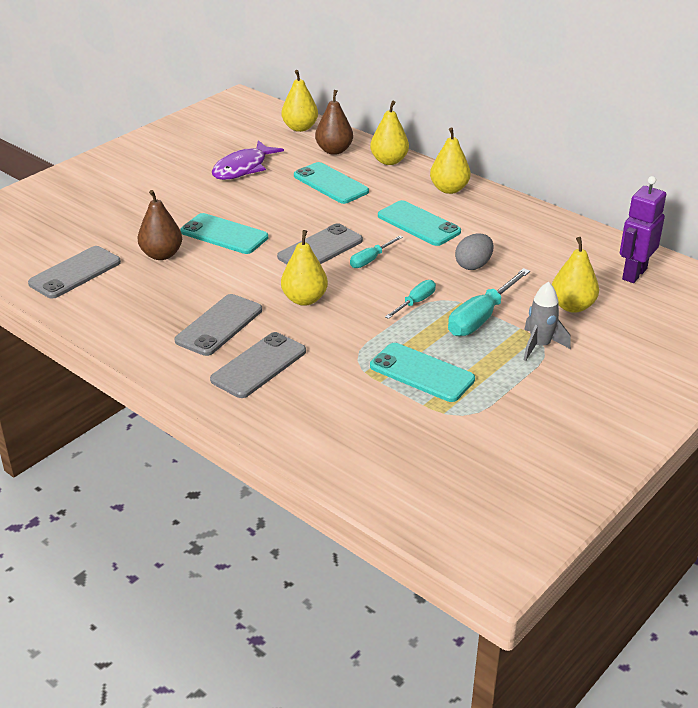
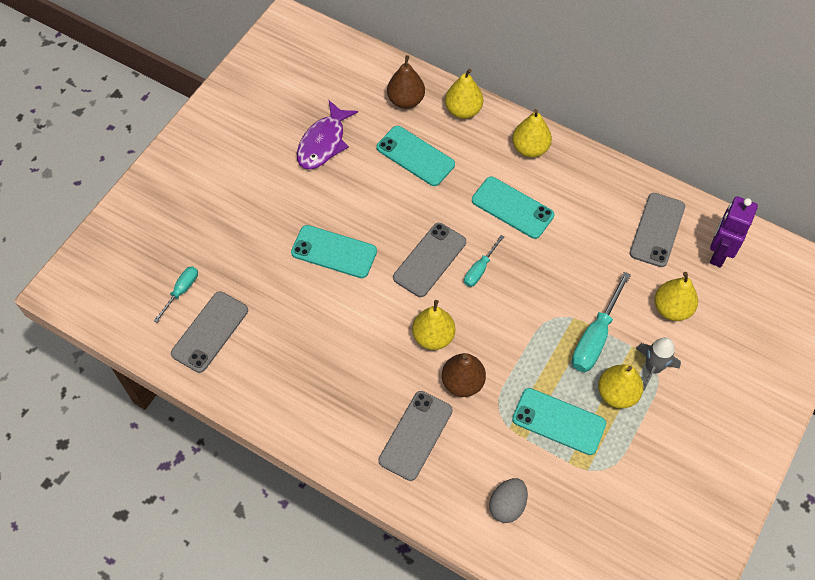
camera: 10 degrees left, 25 degrees up
brown pear [137,190,182,260] -> brown pear moved to [442,353,486,397]
grey phone [175,294,262,356] -> grey phone moved to [629,193,685,267]
yellow pear [281,70,318,132] -> yellow pear moved to [598,365,644,409]
turquoise screwdriver [385,280,436,319] -> turquoise screwdriver moved to [154,266,198,322]
grey egg [455,234,494,270] -> grey egg moved to [489,478,528,523]

